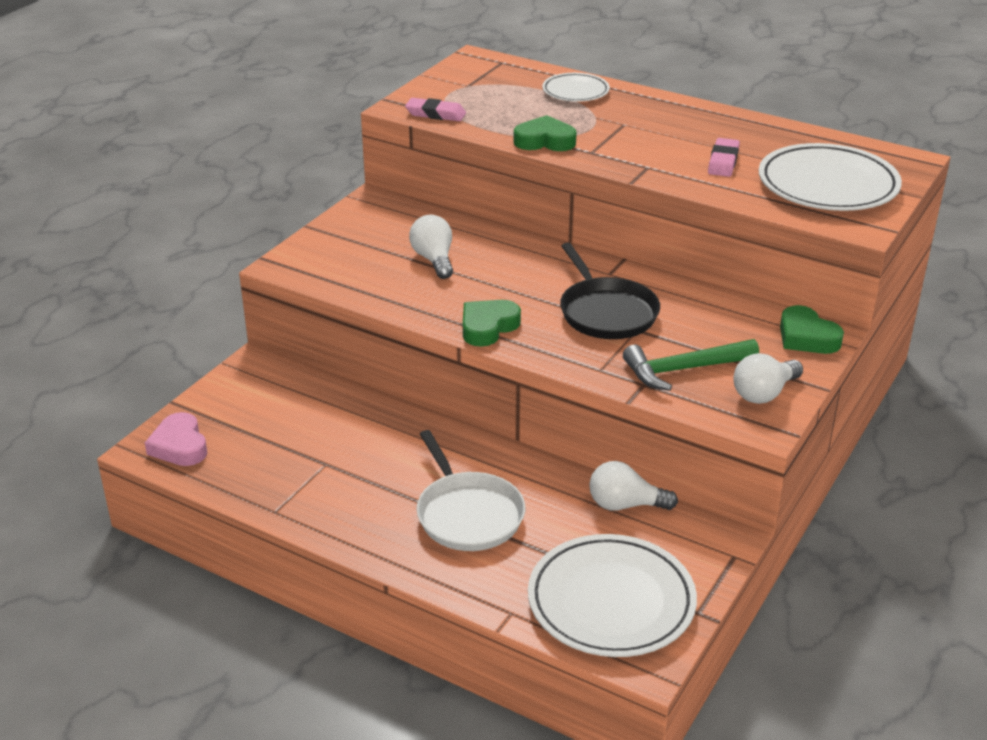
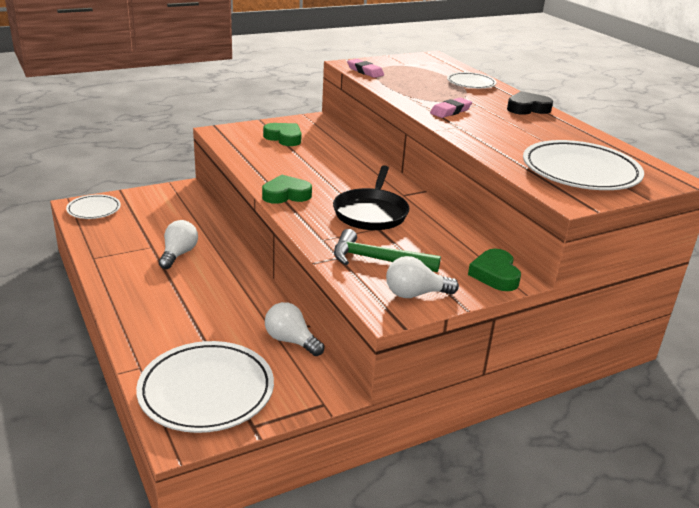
camera: 30 degrees right, 5 degrees down
pink heart [145,412,207,466] -> white plate [66,194,121,219]
white light bulb [409,215,453,279] -> white light bulb moved to [159,220,198,269]
white pan [417,430,525,551] -> none
green heart [514,115,577,151] -> green heart moved to [263,123,301,146]
pink eraser [708,138,740,177] -> pink eraser moved to [430,97,472,118]
none -> black heart [507,91,553,115]

